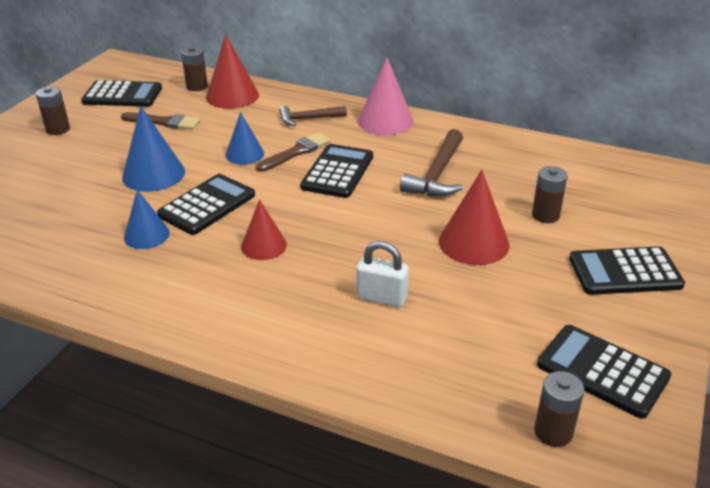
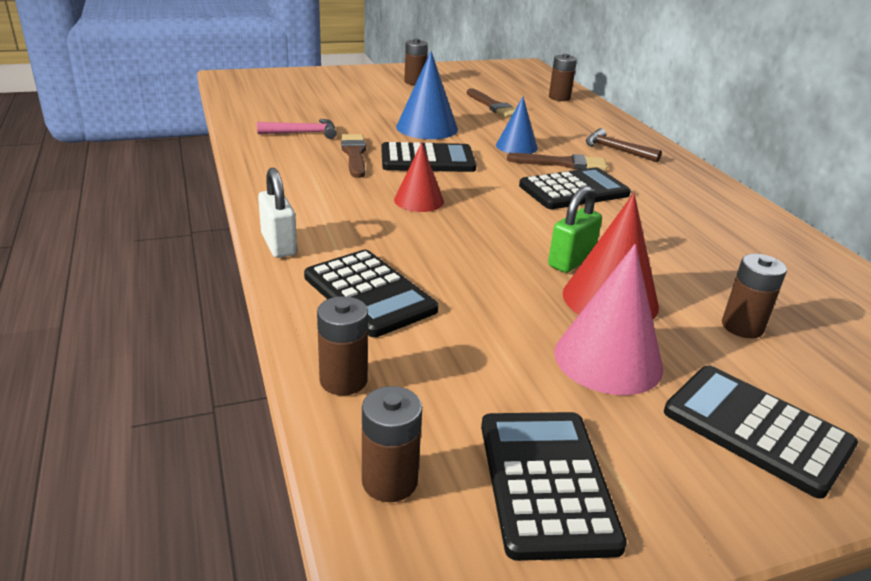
camera: 45 degrees right, 5 degrees down
black calculator [81,80,162,107] -> black calculator moved to [304,250,438,337]
blue cone [124,189,170,249] -> brown brush [341,134,366,178]
red cone [206,34,259,109] -> none
white padlock [357,241,409,307] -> white padlock moved to [258,168,297,258]
pink cone [358,57,413,135] -> pink cone moved to [554,244,663,395]
brown hammer [400,129,463,197] -> none
none -> pink hammer [257,119,337,139]
none -> brown battery [317,296,368,395]
none -> green padlock [548,186,602,273]

